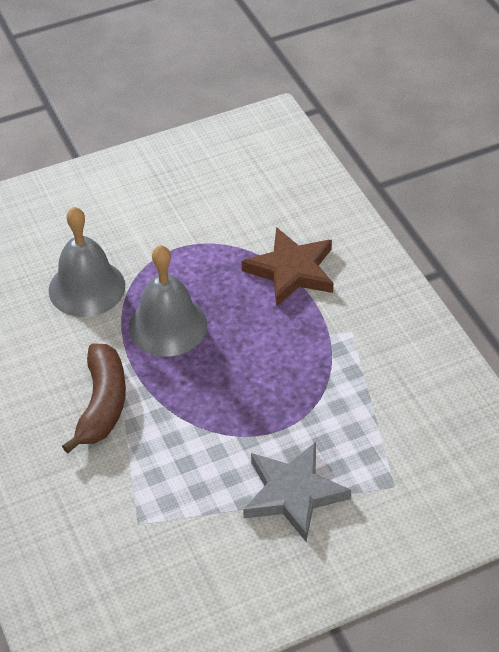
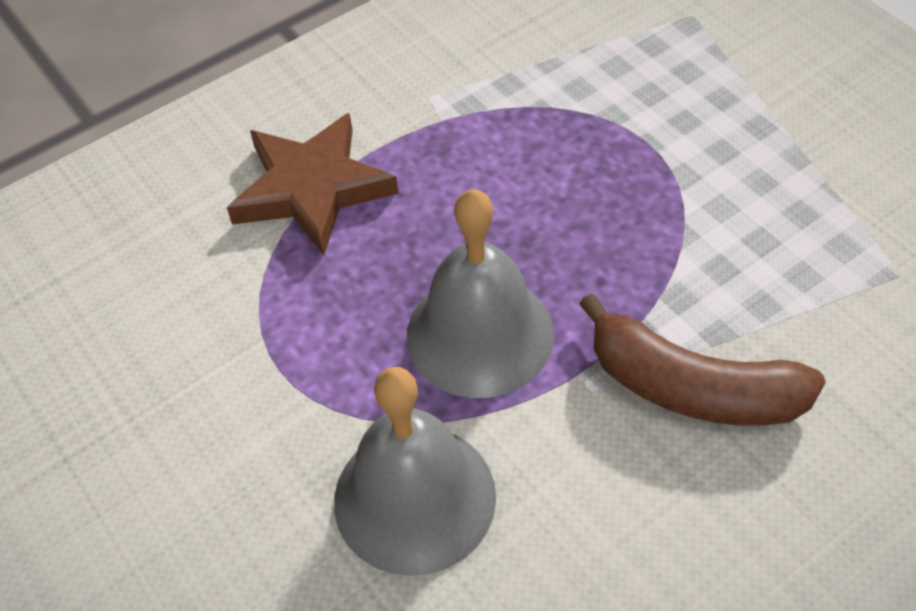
camera: 100 degrees left, 5 degrees up
brown banana [62,344,126,453] -> brown banana turned 150 degrees counterclockwise [579,293,826,426]
grey star [243,442,351,542] -> none

